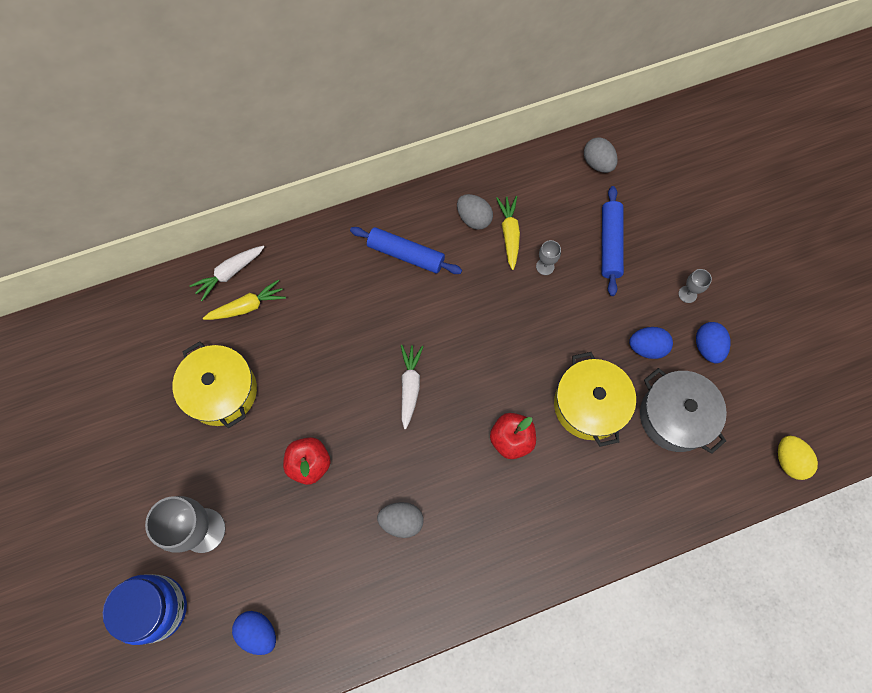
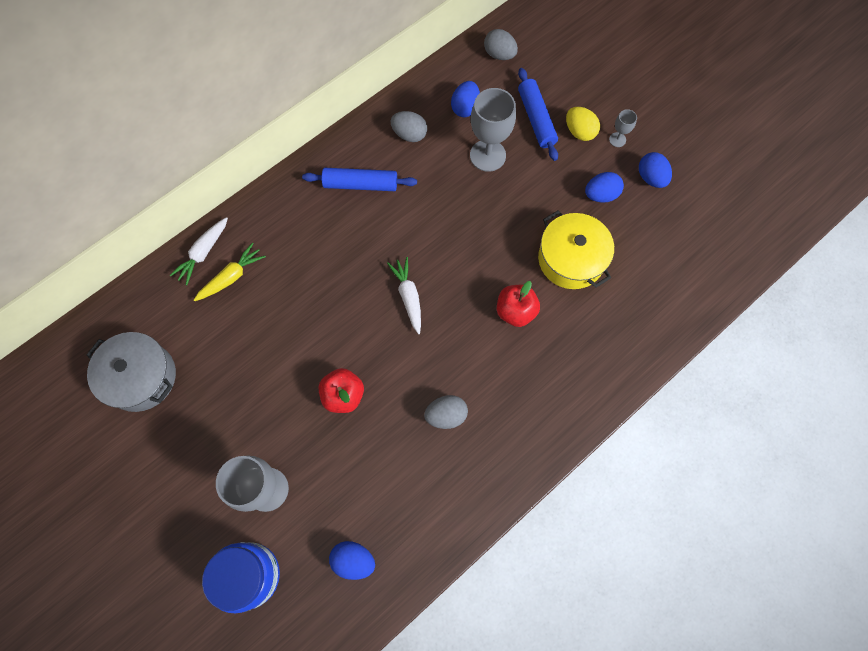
camera: 20 degrees left, 0 degrees up
yellow pot [173,341,257,428] -> none
yellow carrot [496,196,520,270] -> none
grey goblet [536,240,561,275] -> grey goblet [470,88,516,172], size x2.13
grey pot [640,368,727,454] -> grey pot moved to [86,332,176,412]
yellow egg [778,436,818,480] -> yellow egg moved to [566,107,600,141]
none -> blue egg [451,81,480,117]

